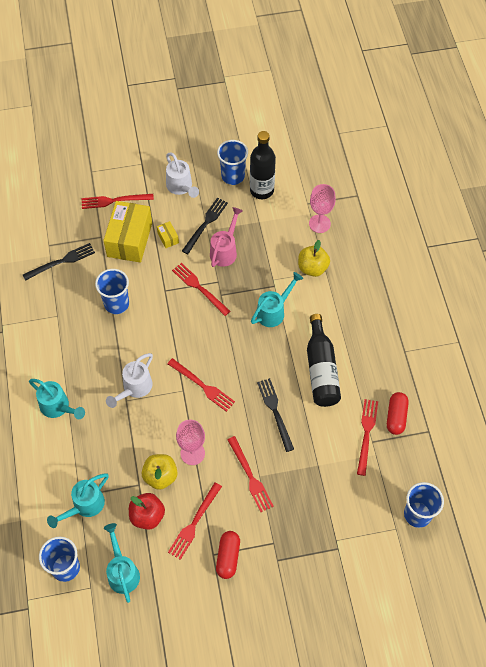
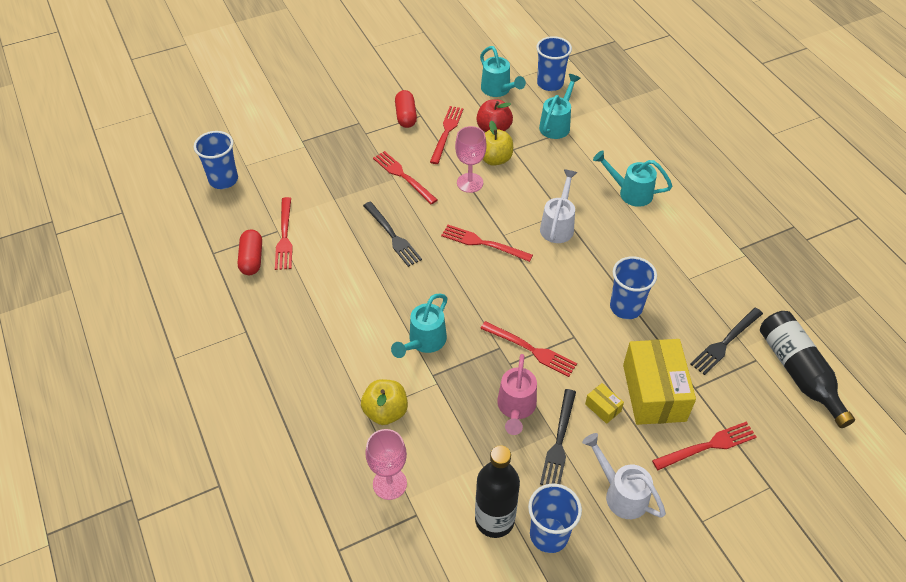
camera: 165 degrees right, 10 degrees down
black bottle [307,314,341,407] -> black bottle moved to [760,311,855,428]

